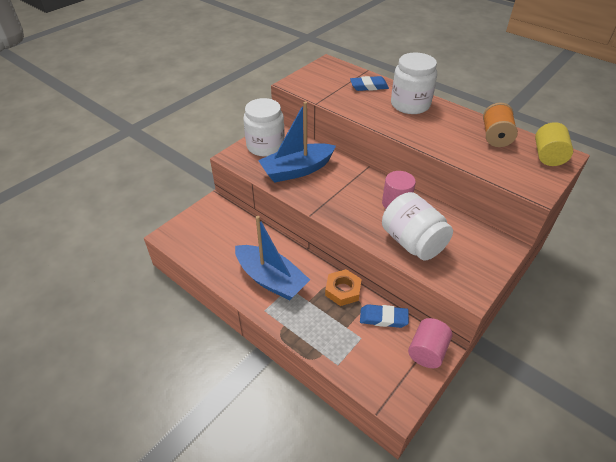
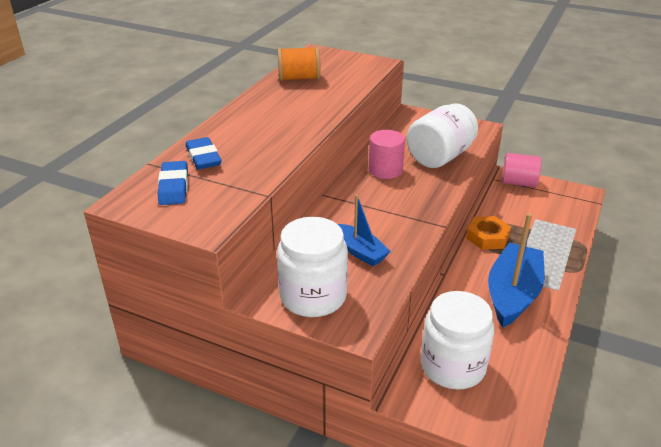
camera: 105 degrees left, 10 degrees down
blue boat [258,102,336,183] -> blue boat [338,194,391,266], size x0.57
blue eraser [360,304,409,328] -> blue eraser moved to [158,161,188,205]
white jar [391,52,437,114] -> white jar moved to [421,291,495,390]
yellow cylinder [535,122,573,166] -> none

